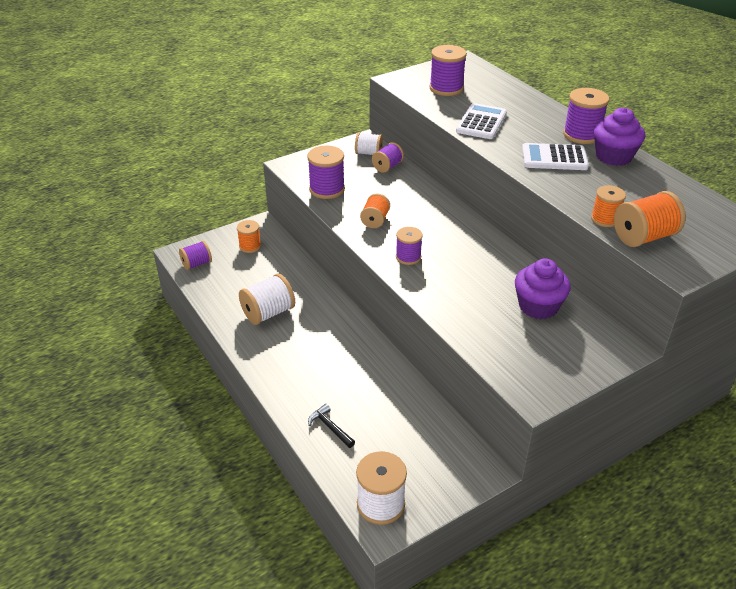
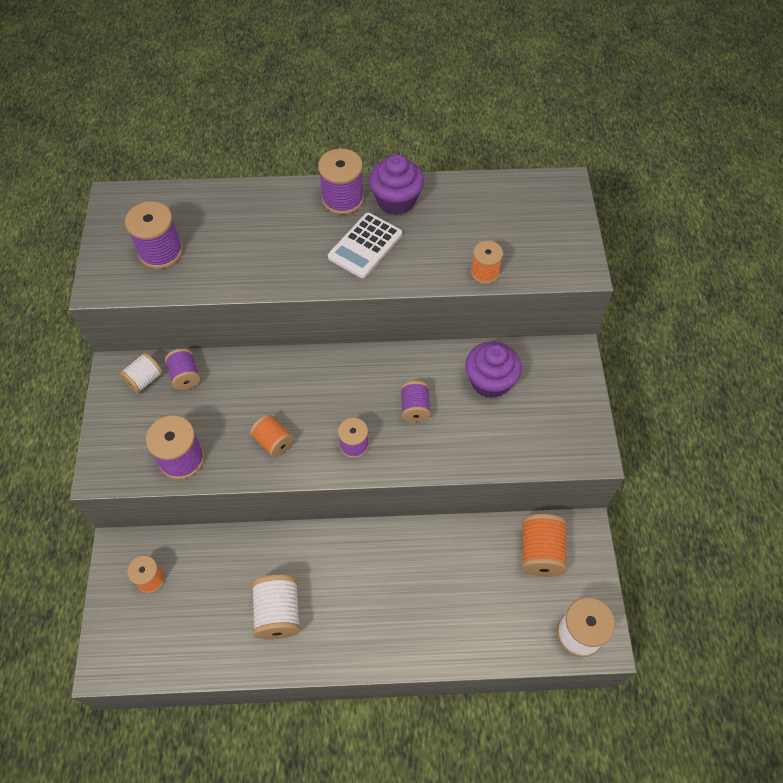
camera: 60 degrees left, 20 degrees up
purple spool [179,241,212,270] -> purple spool moved to [401,381,431,423]
black hammer [308,404,355,448] -> none
white calculator [456,103,507,139] -> none
orange spool [614,191,686,247] -> orange spool moved to [521,514,568,577]

